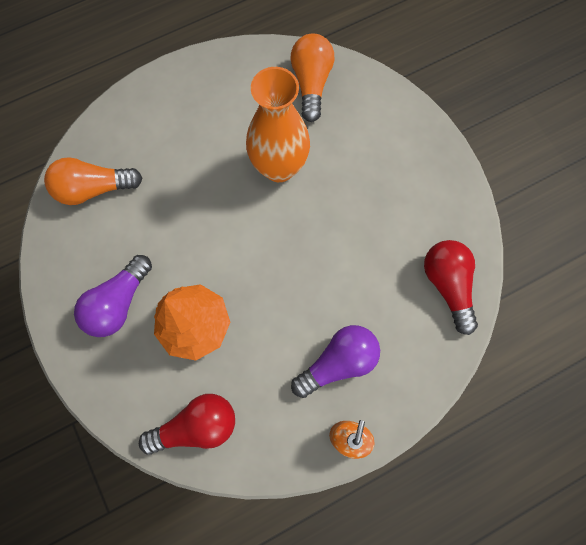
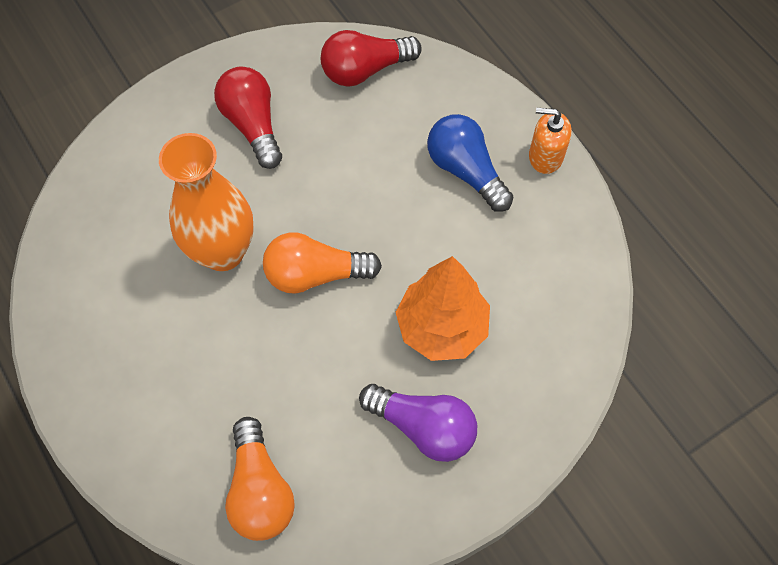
camera: 95 degrees left, 10 degrees down
red light bulb [139,394,235,455] -> red light bulb moved to [214,66,282,169]
orange light bulb [290,34,334,122] -> orange light bulb moved to [263,233,382,294]
purple light bulb [291,325,380,398] -> blue light bulb [427,114,513,212]

